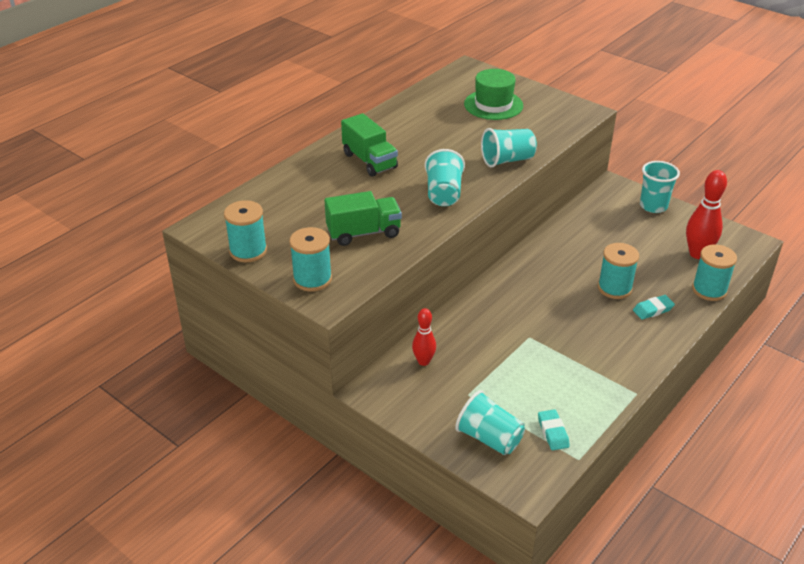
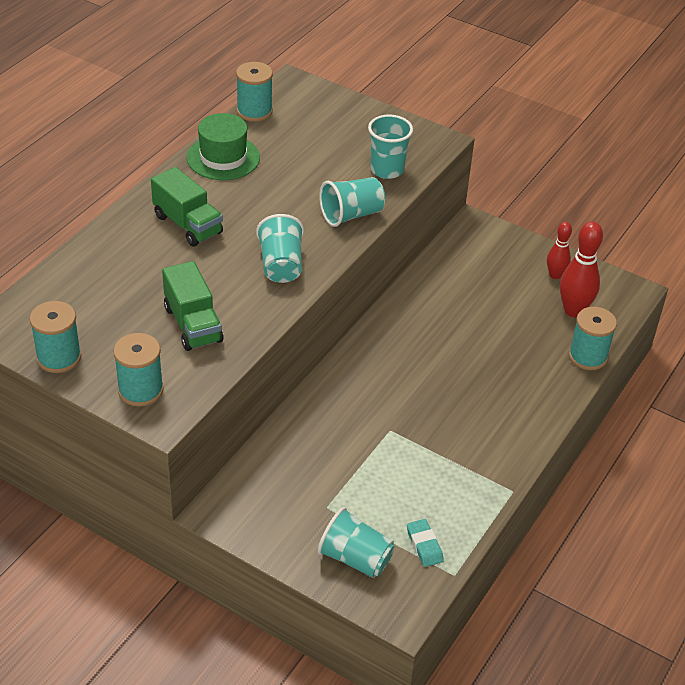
camera: 10 degrees left, 5 degrees up
green truck [324,191,402,246] -> green truck turned 90 degrees clockwise [162,261,223,351]
red bowling pin [412,308,436,366] -> red bowling pin moved to [547,222,572,279]
green hat [464,69,523,120] -> green hat moved to [187,113,260,180]
turquoise spool [598,243,639,299] -> turquoise spool moved to [236,62,273,122]
turquoise eraser [633,295,675,320] -> none
turquoise cup [640,161,680,213] -> turquoise cup moved to [368,114,413,179]

